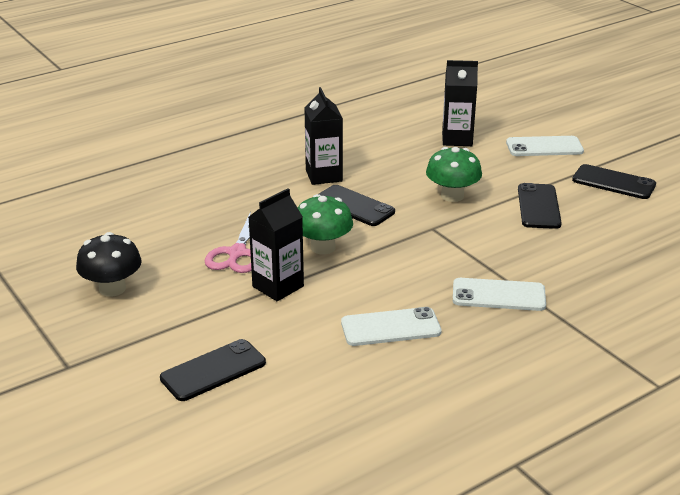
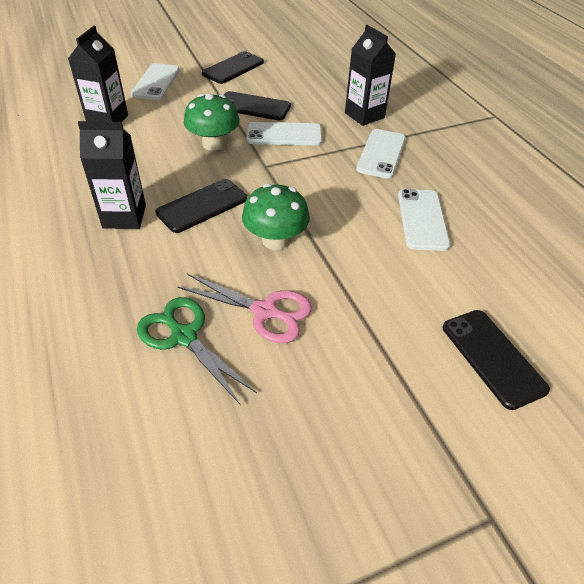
camera: 80 degrees left, 15 degrees up
black mushroom [76,232,142,297] -> none
black carton [249,188,304,301] -> black carton moved to [345,25,396,126]
none -> green scissors [137,297,257,405]
none -> white phone [246,122,322,145]

